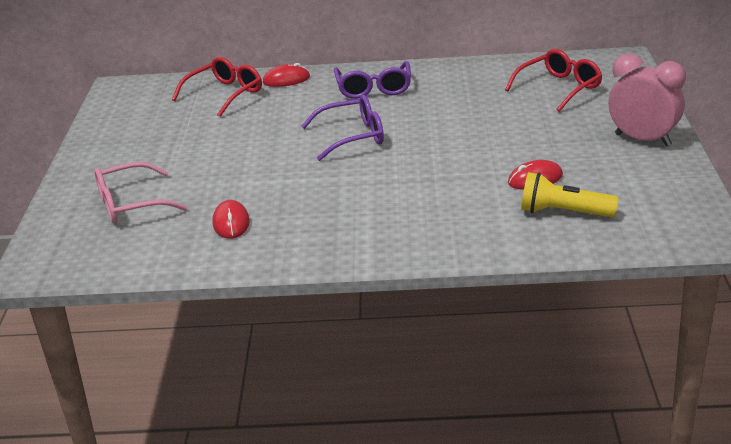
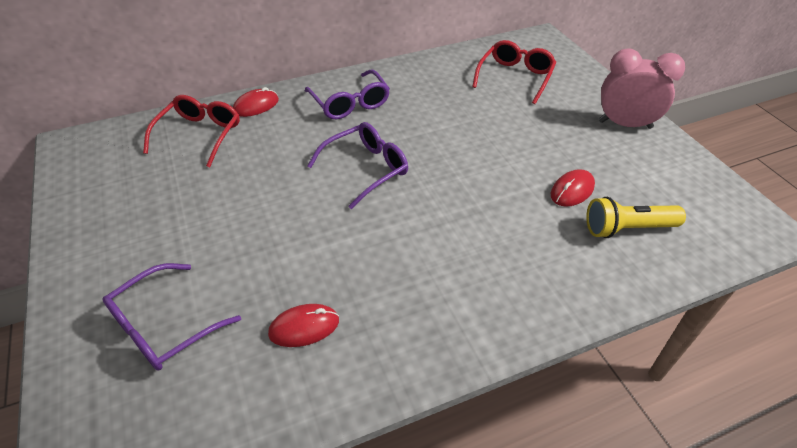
camera: 25 degrees left, 15 degrees up
pink glasses [94,162,188,223] -> purple glasses [102,263,241,371]
red mouse [213,200,250,239] -> red mouse turned 75 degrees counterclockwise [268,304,339,347]

